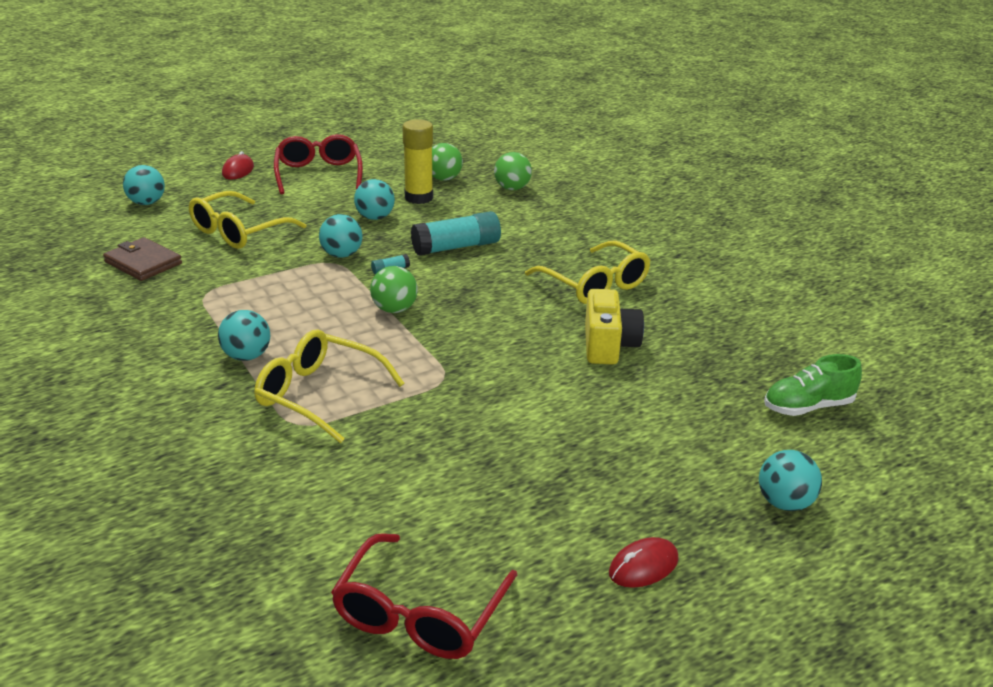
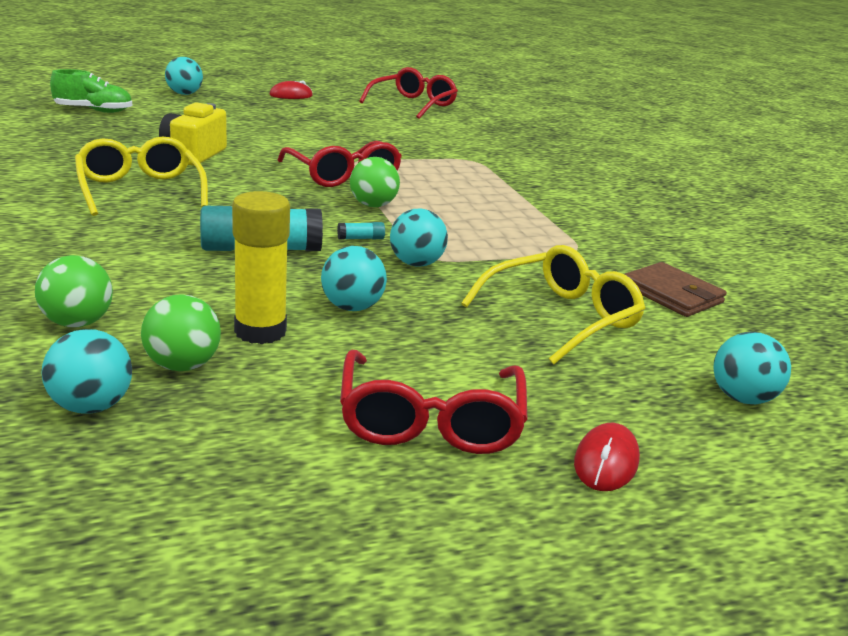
camera: 170 degrees left, 5 degrees down
turquoise ball [218,310,270,361] -> turquoise ball moved to [41,329,132,414]
yellow glasses [254,329,404,443] -> none
none -> red glasses [278,141,402,187]

